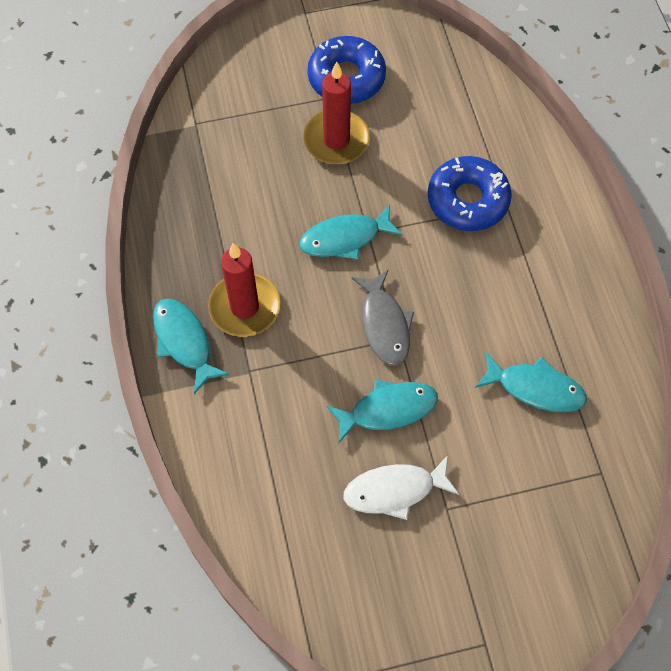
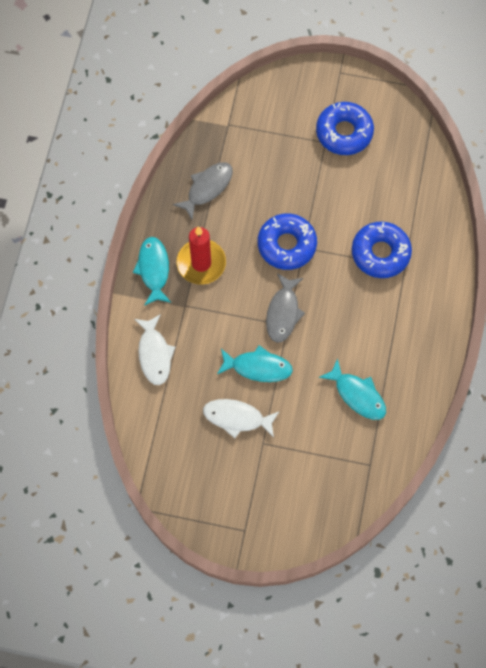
camera: 25 degrees right, 5 degrees up
turquoise fish [299,204,402,260] -> blue donut [258,213,317,270]
red candle [303,62,370,164] -> none
none -> white fish [134,314,175,385]
none -> grey fish [173,162,233,220]

